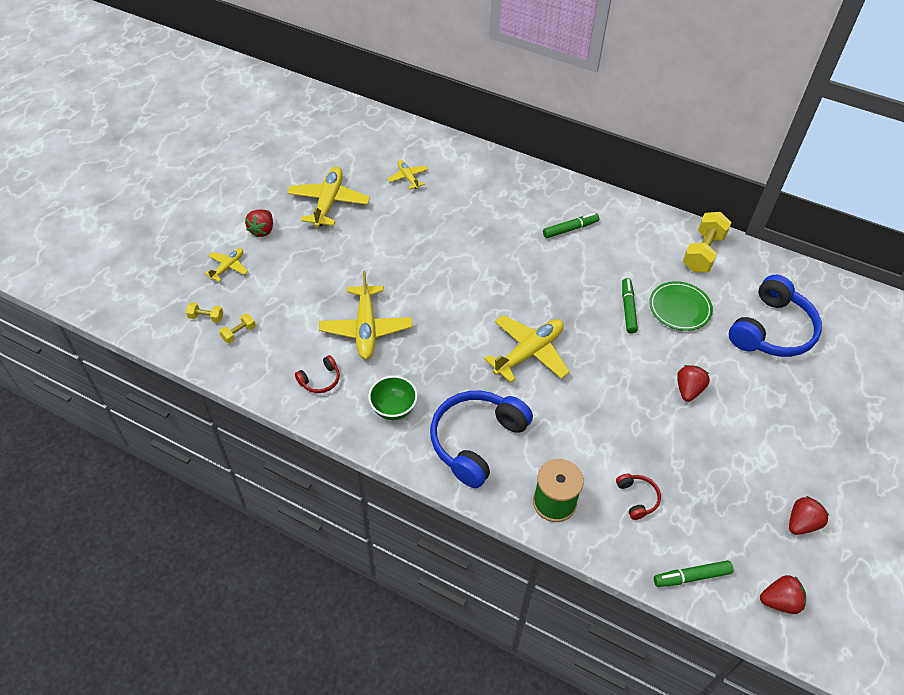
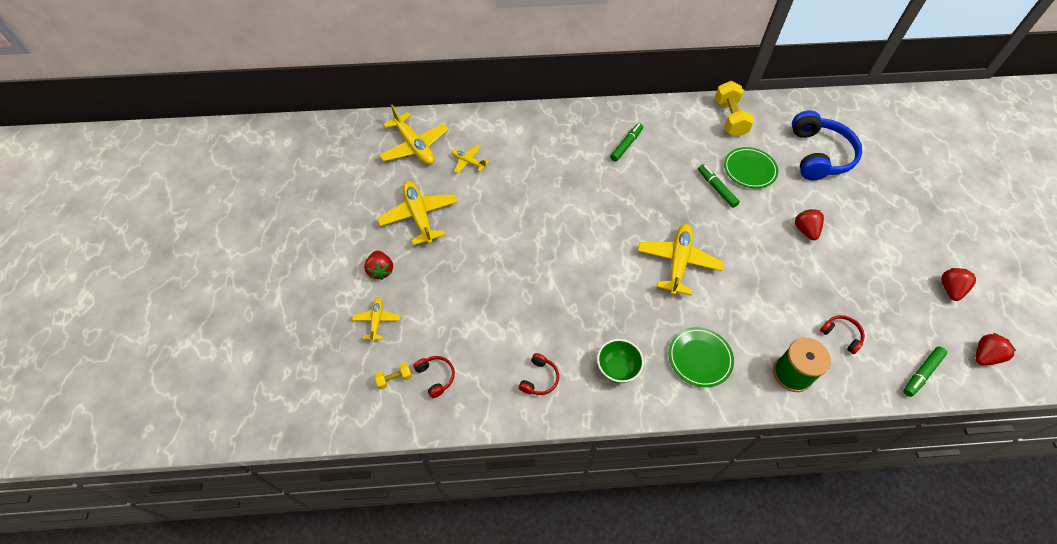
camera: 30 degrees left, 5 degrees up
yellow dumbbell [219,314,255,343] -> red headphones [413,356,455,398]
yellow plane [319,271,412,359] -> yellow plane moved to [379,105,449,165]
blue headphones [430,391,533,488] -> green plate [669,327,734,387]

